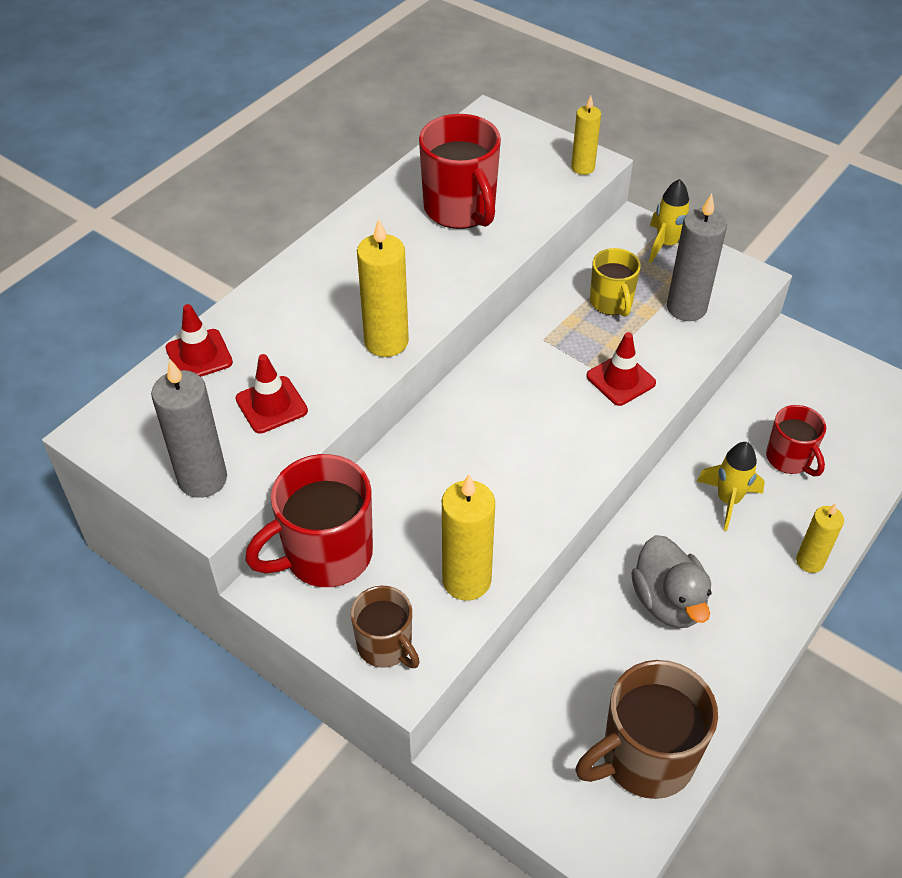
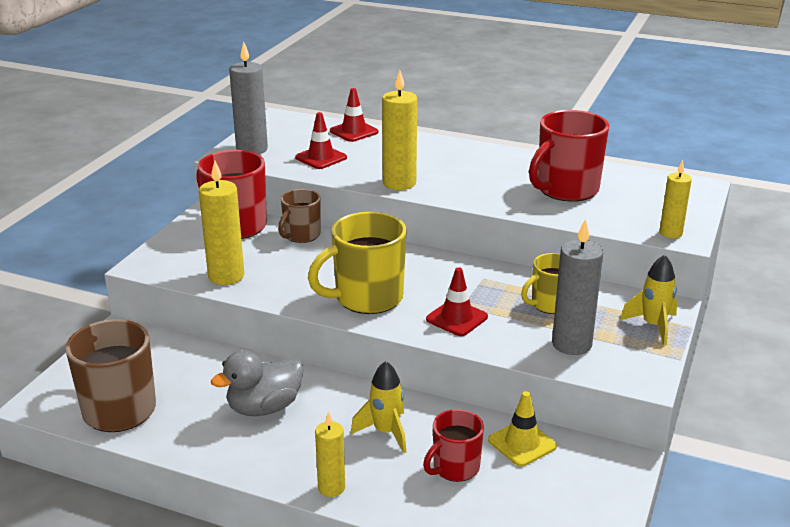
camera: 75 degrees right, 20 degrees down
brown mug [351,586,420,668] -> brown mug moved to [278,189,320,243]
none -> yellow mug [308,212,407,314]
none -> yellow traffic cone [488,391,557,466]

